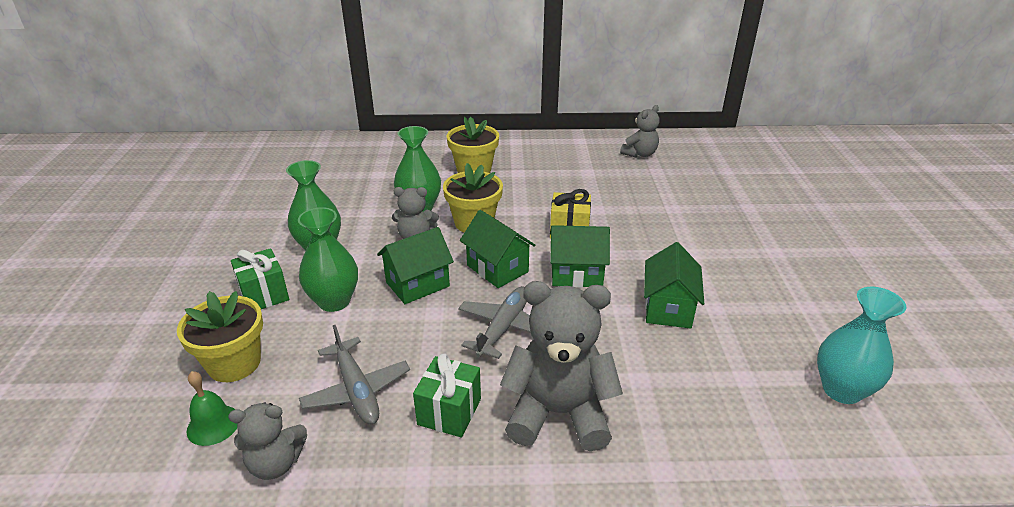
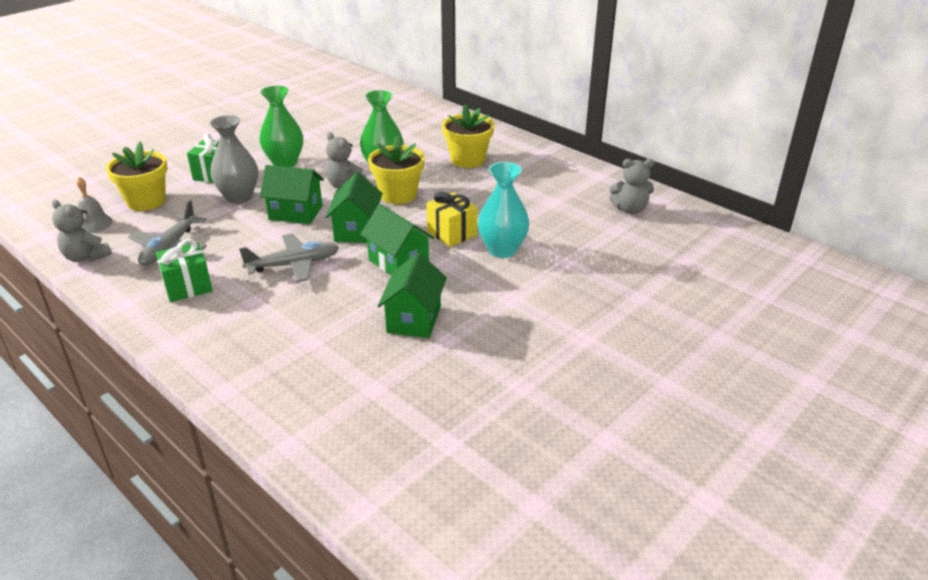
camera: 45 degrees right, 0 degrees up
green bell [187,371,237,446] -> grey bell [76,177,113,233]
green vase [298,207,358,312] -> grey vase [210,115,258,204]
grey teddy bear [500,281,623,451] -> none
green house [644,242,704,329] -> green house turned 45 degrees counterclockwise [378,253,447,338]
turquoise vase [817,287,907,404] -> turquoise vase moved to [478,162,529,258]

